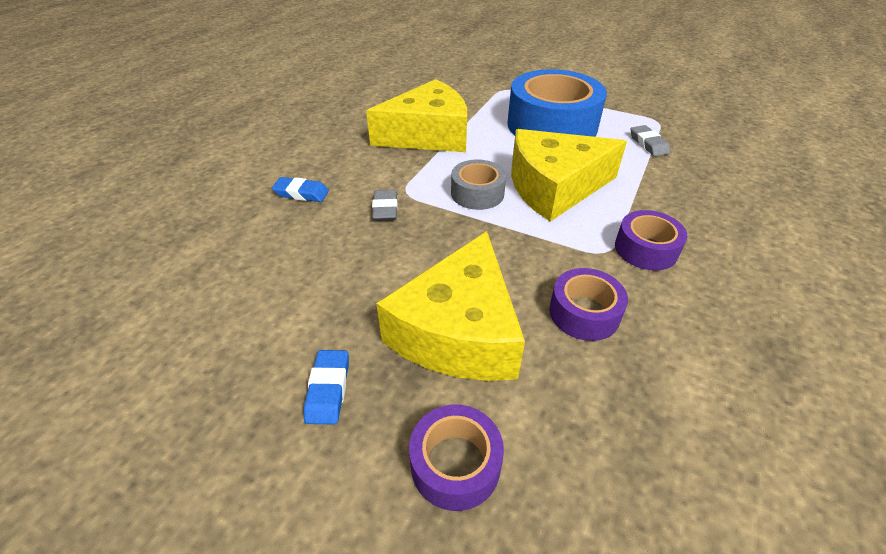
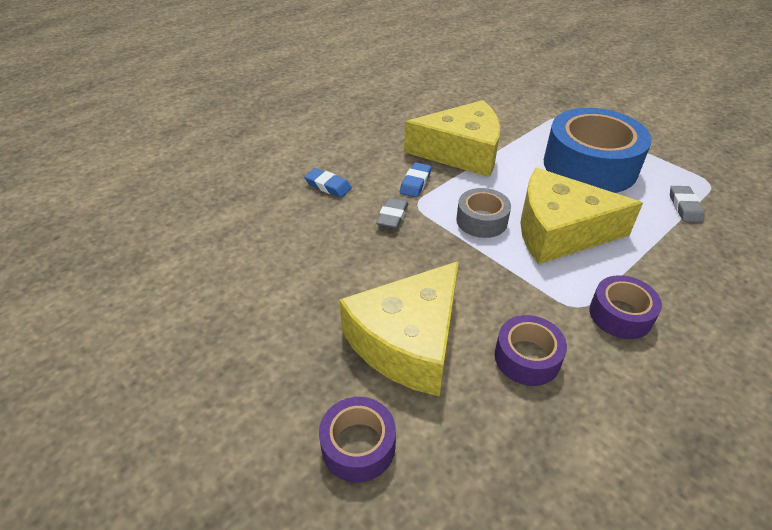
camera: 20 degrees right, 0 degrees up
blue eraser [304,350,349,424] -> blue eraser moved to [400,162,432,198]

